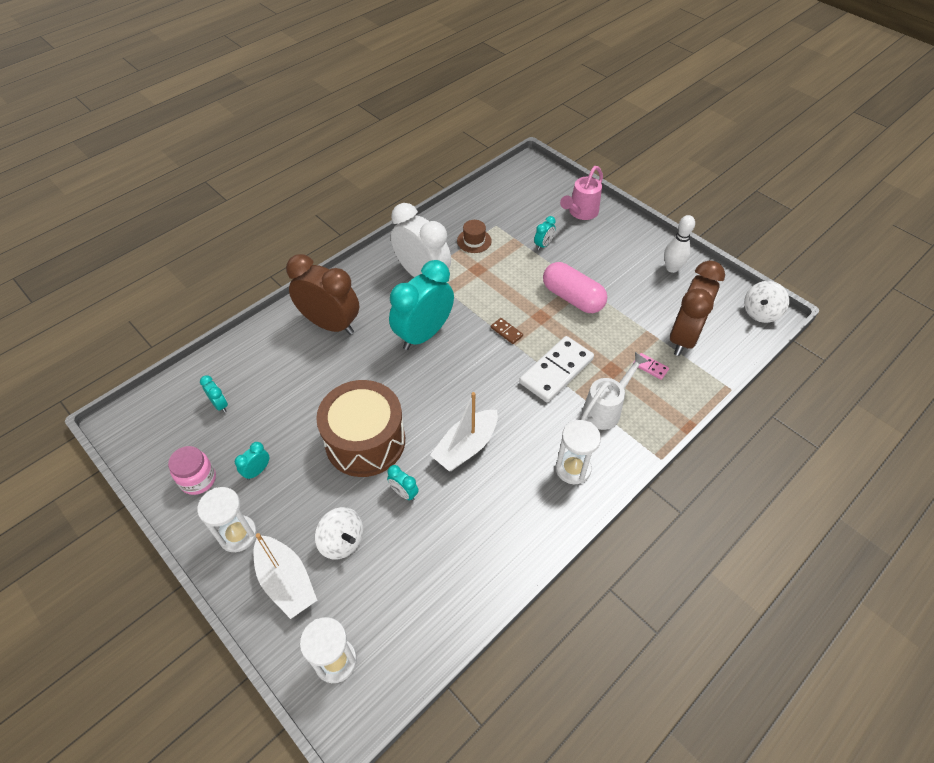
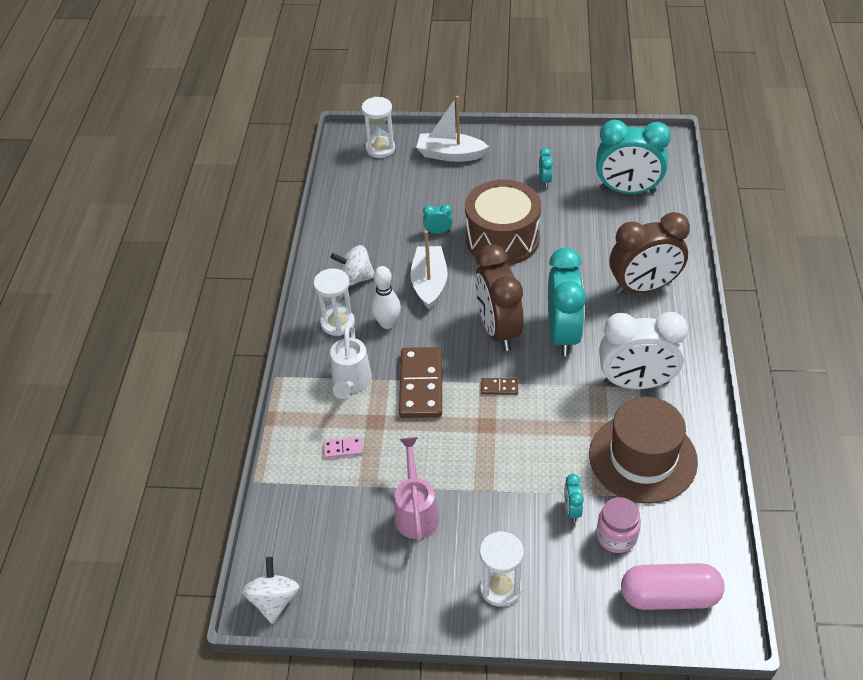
camera: 140 degrees right, 5 degrees down
pink jar [168,446,216,495] -> pink jar moved to [596,497,641,553]
white hourglass [197,487,257,552] -> white hourglass moved to [480,531,524,607]
turquoise clock [200,375,228,413] -> turquoise clock [596,120,671,194], size x2.43
white spinning top [315,507,363,560] -> white spinning top moved to [330,245,374,286]
brown hat [457,220,492,253] -> brown hat [589,397,698,504], size x2.24
white domino [519,336,594,403] -> brown domino [399,347,442,418]
pink capsule [543,262,607,313] -> pink capsule moved to [621,563,725,610]
pink watering can [560,166,603,220] -> pink watering can moved to [395,437,439,542]
white bowling pin [664,215,695,273] -> white bowling pin moved to [371,266,401,329]
brown clock [670,260,725,356] -> brown clock moved to [475,244,524,351]

